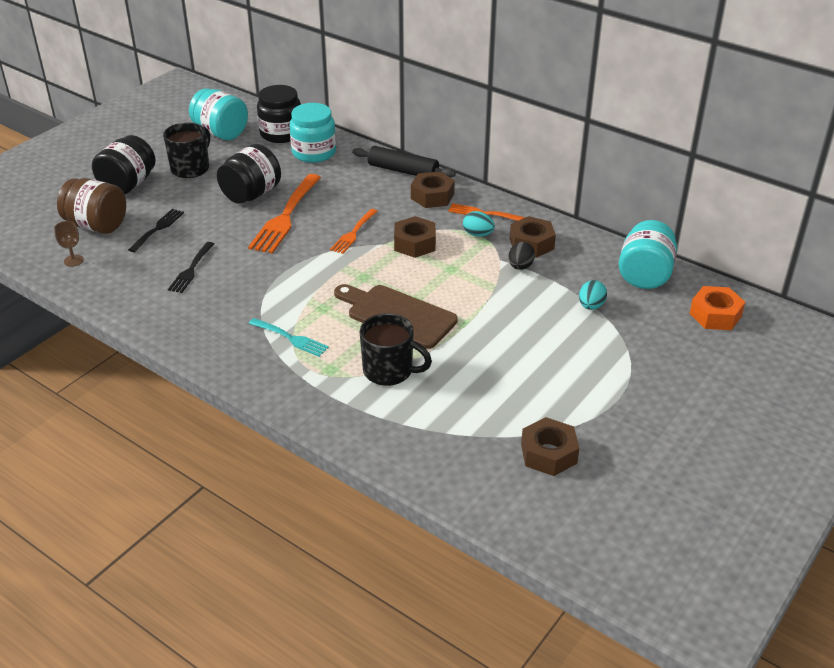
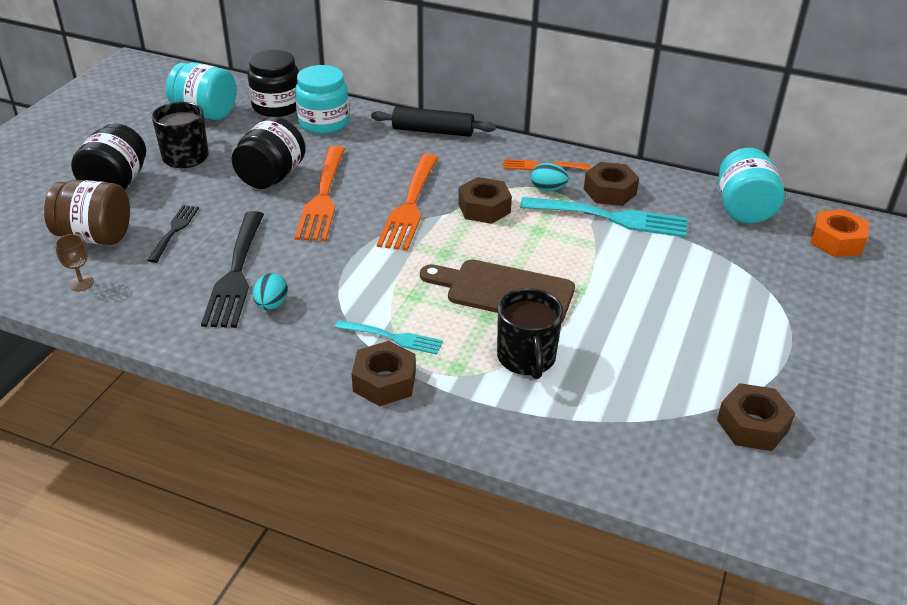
camera: 15 degrees left, 0 degrees up
black fork [168,242,214,293] -> black fork [201,211,264,328], size x1.78
orange fork [330,209,378,254] -> orange fork [377,154,438,251], size x1.78
black mug [360,313,432,386] -> black mug turned 75 degrees clockwise [497,288,563,379]
brown nut [411,171,455,208] -> brown nut moved to [352,341,416,406]
black egg [508,242,535,270] -> turquoise fork [520,197,687,238]
turquoise egg [579,280,607,310] -> turquoise egg moved to [253,273,288,310]

